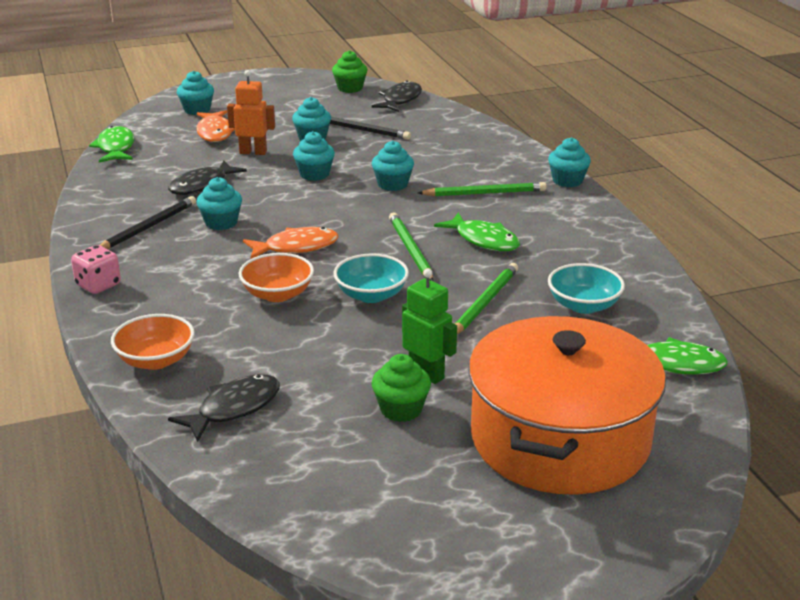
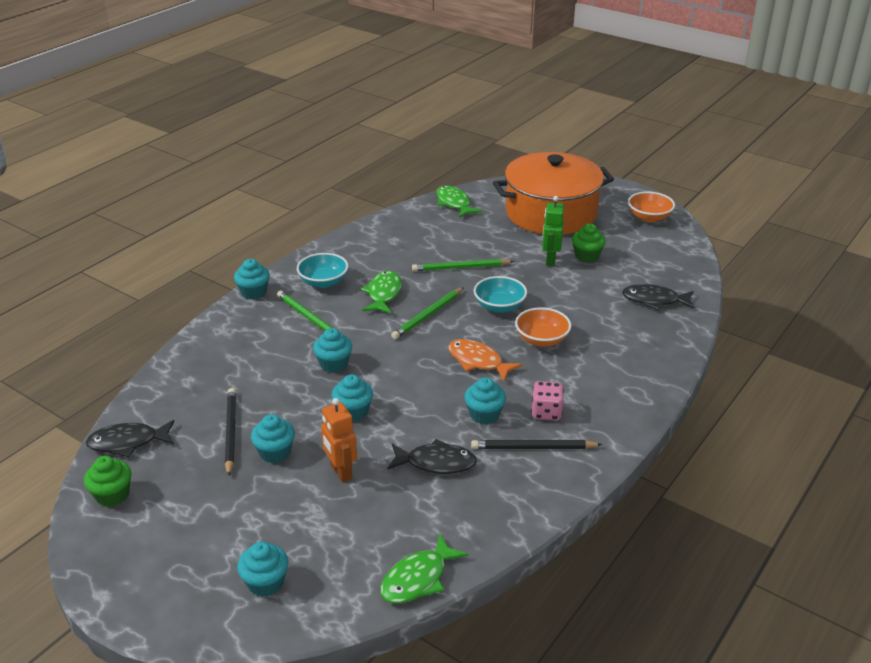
camera: 125 degrees left, 5 degrees up
pink dice [71,245,121,294] -> pink dice moved to [531,381,564,421]
orange bowl [111,314,195,370] -> orange bowl moved to [628,192,675,222]
orange fish [196,110,235,142] -> none
turquoise bowl [548,263,625,314] -> turquoise bowl moved to [297,253,349,288]

